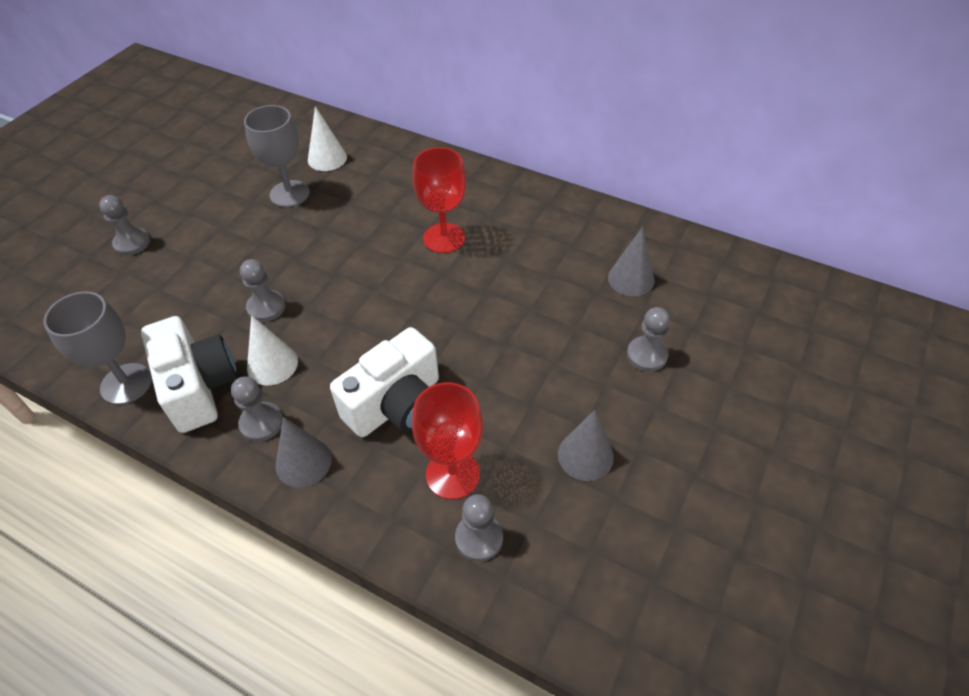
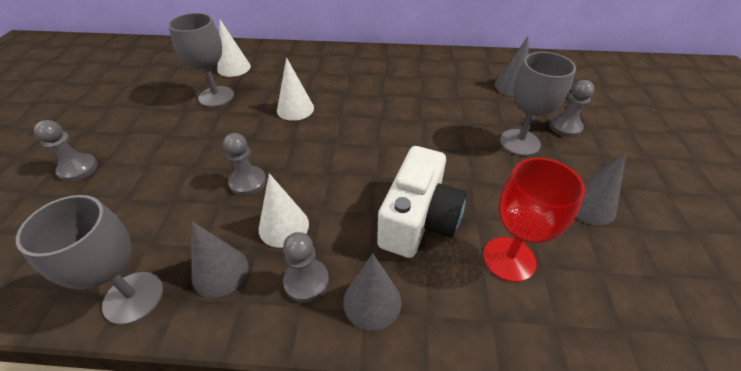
camera: 25 degrees left, 5 degrees down
white camera [141,316,238,433] -> grey cone [191,221,248,298]
red goblet [412,147,466,253] -> none
grey pawn [455,494,503,562] -> none
none -> white cone [277,57,314,121]
none -> grey goblet [500,52,576,156]

